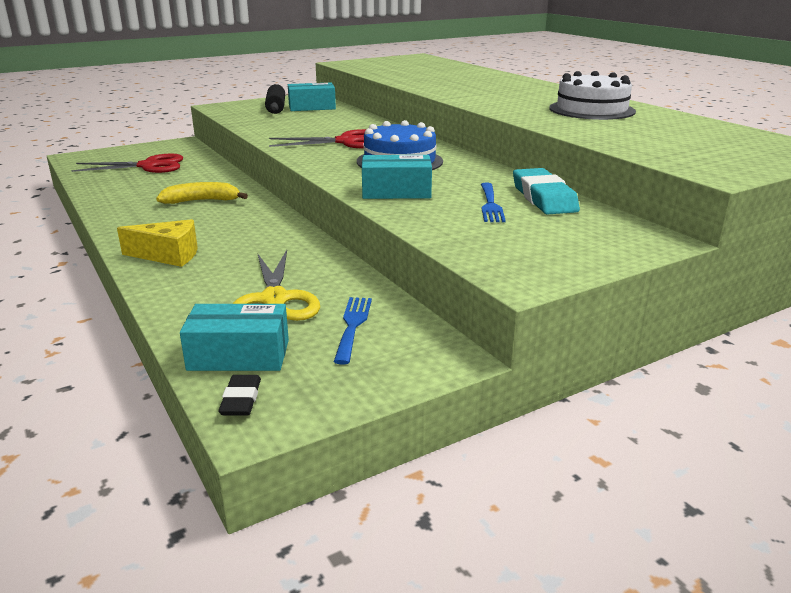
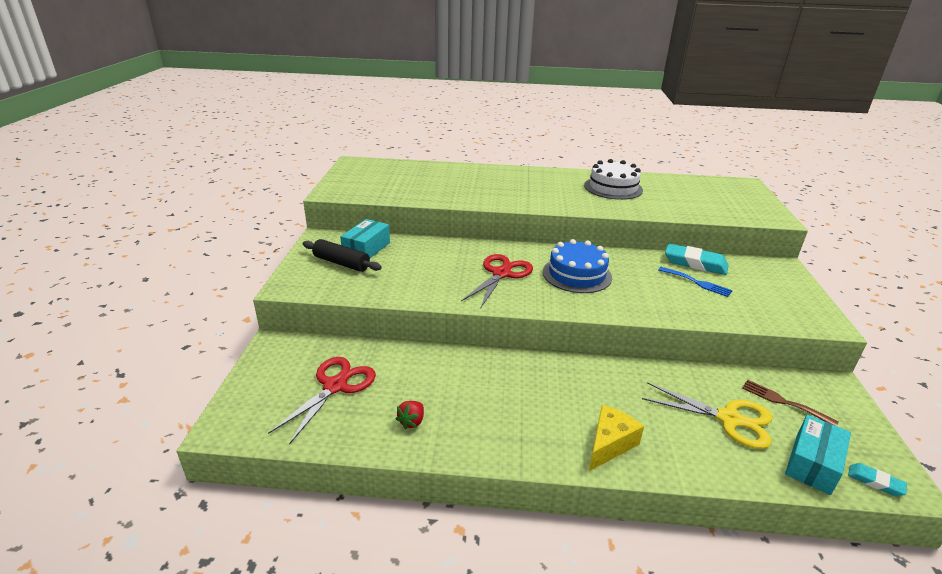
camera: 55 degrees left, 5 degrees up
yellow banana [156,182,248,204] -> none
black eraser [218,375,261,416] -> turquoise eraser [848,463,907,496]
blue fork [334,297,372,365] -> brown fork [742,380,839,426]
turquoise box [362,155,432,199] -> none
none -> red strawberry [396,401,424,430]

